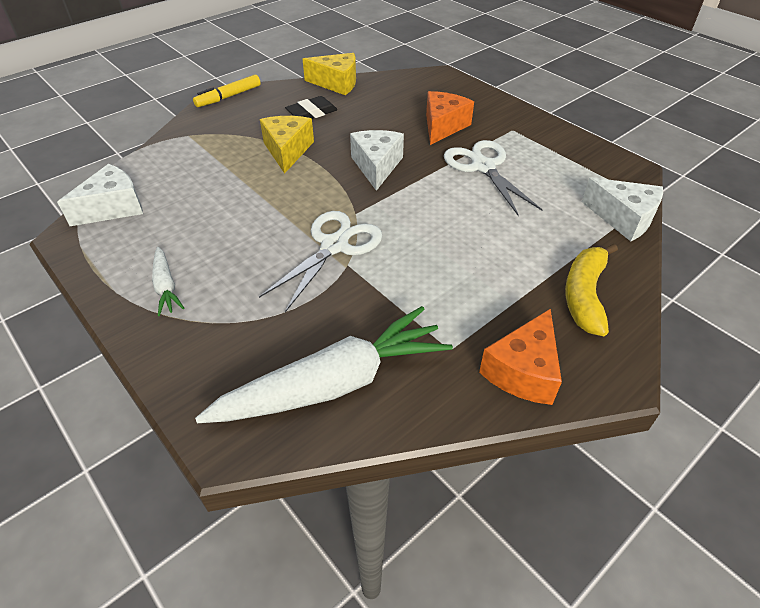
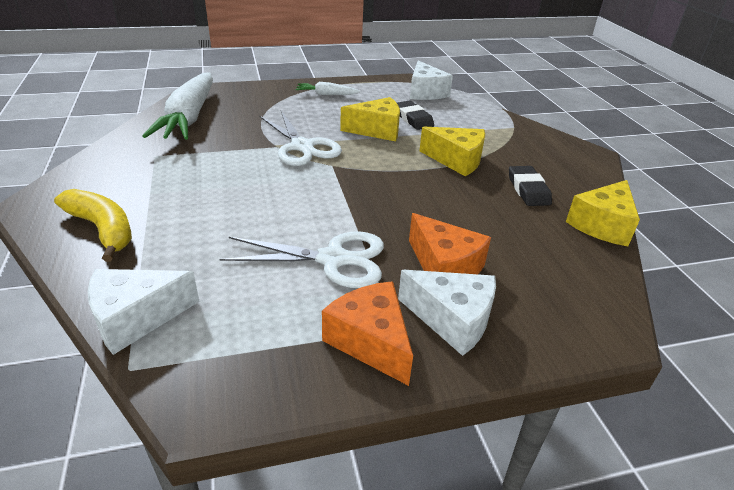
camera: 115 degrees right, 10 degrees down
yellow marker [193,75,261,107] -> none
white cheese [350,130,404,191] -> white cheese moved to [398,270,496,356]
orange cheese [479,309,562,405] -> orange cheese moved to [322,281,413,386]
none -> yellow cheese [340,97,400,141]
none -> black eraser [397,100,434,130]

